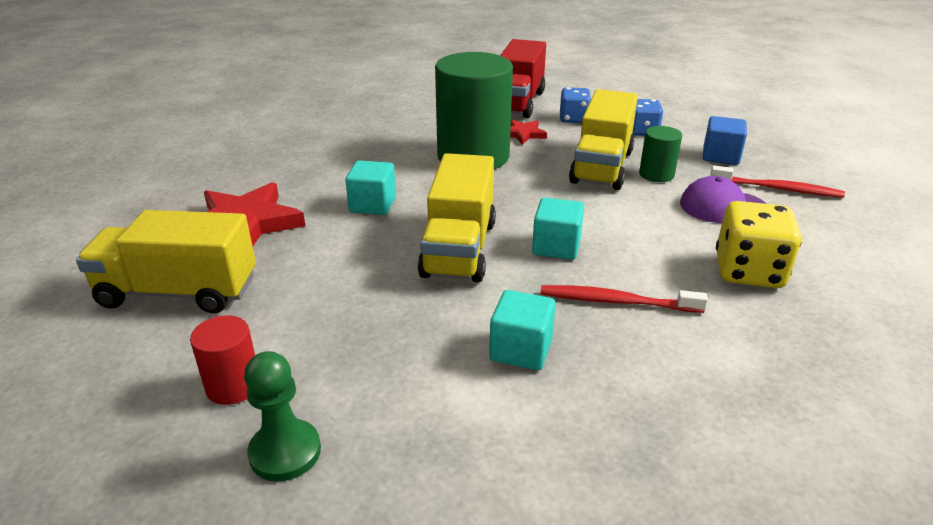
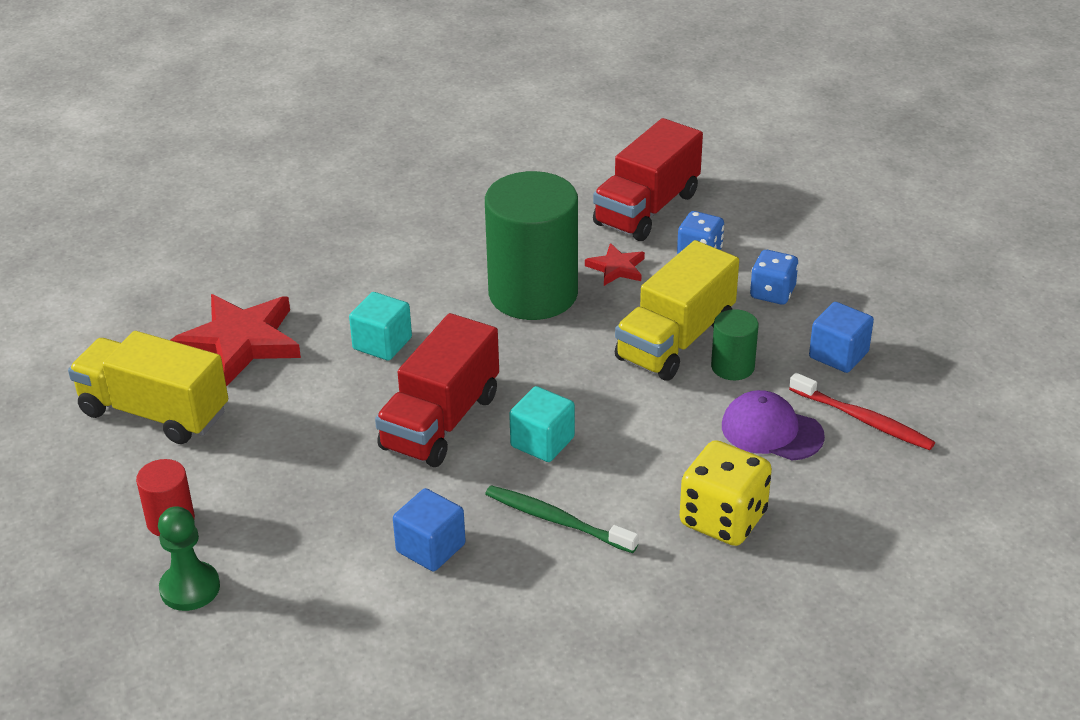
camera: 20 degrees right, 5 degrees up
yellow truck [418,153,496,282] -> red truck [375,313,499,467]
turquoise cube [489,290,556,370] -> blue cube [393,488,466,571]
red toothbrush [541,285,708,313] -> green toothbrush [485,485,639,553]

